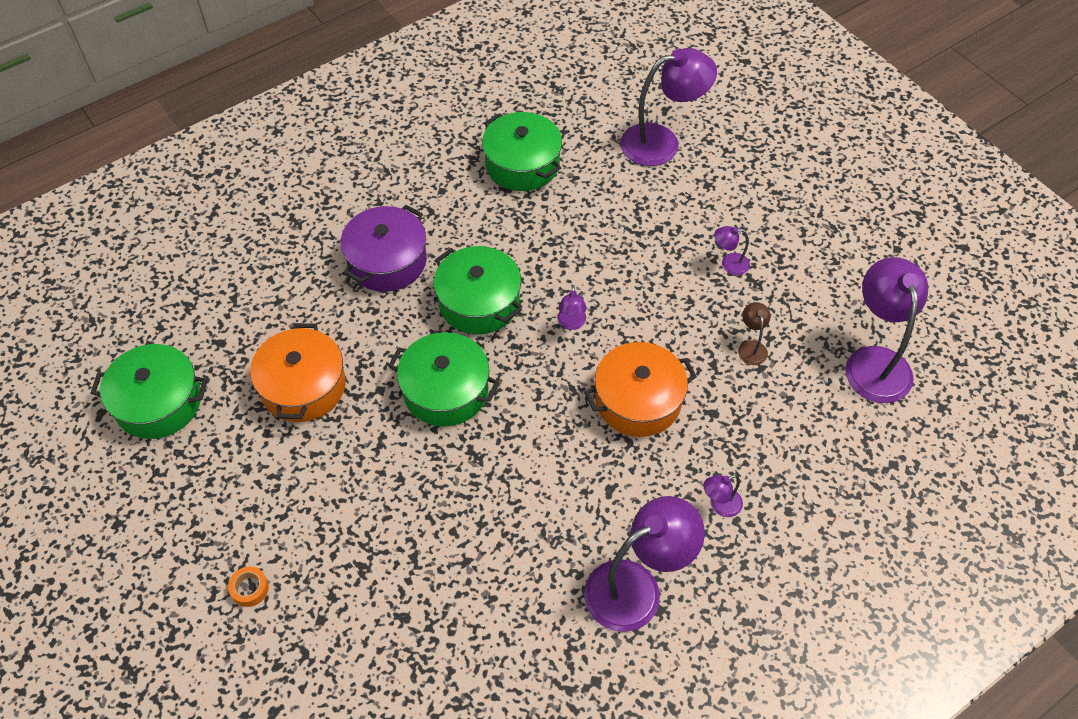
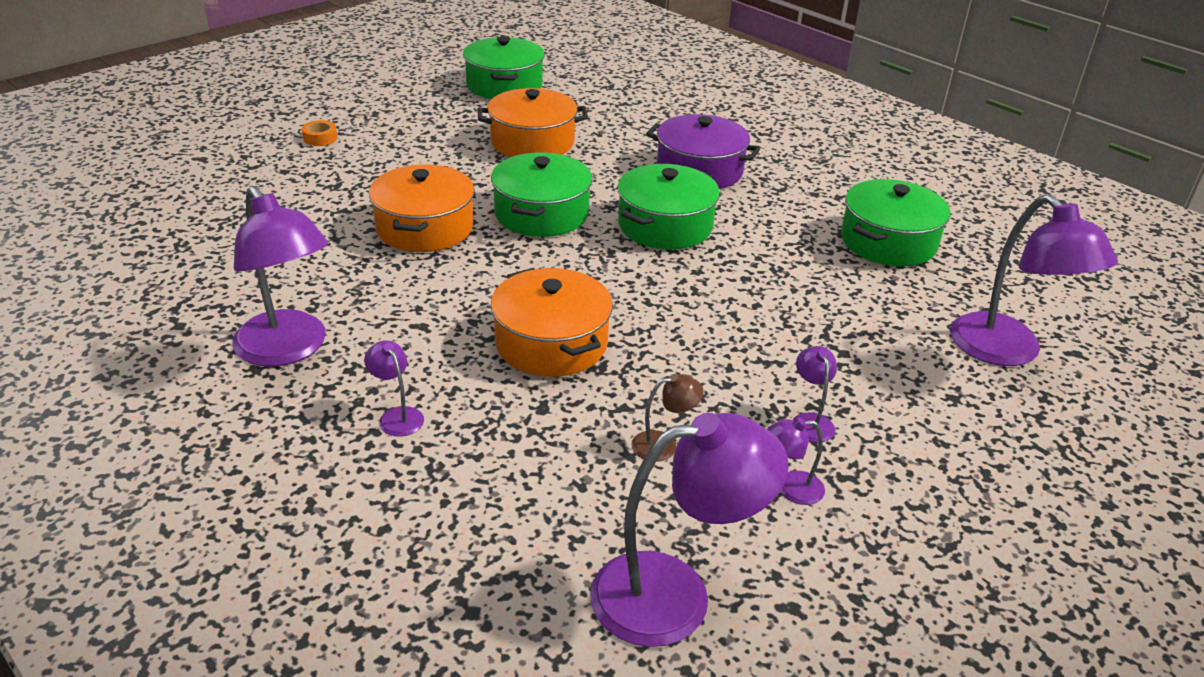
camera: 80 degrees right, 20 degrees down
purple lamp [557,285,587,330] -> purple lamp moved to [767,418,825,505]
none -> orange pot [369,164,475,252]

